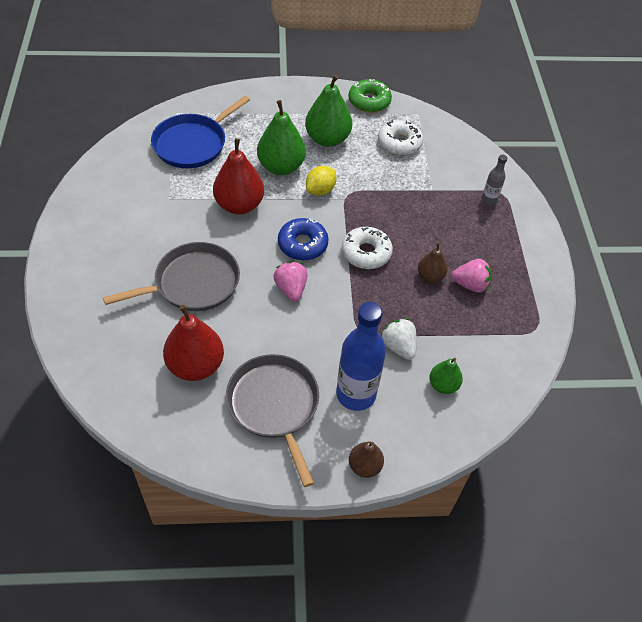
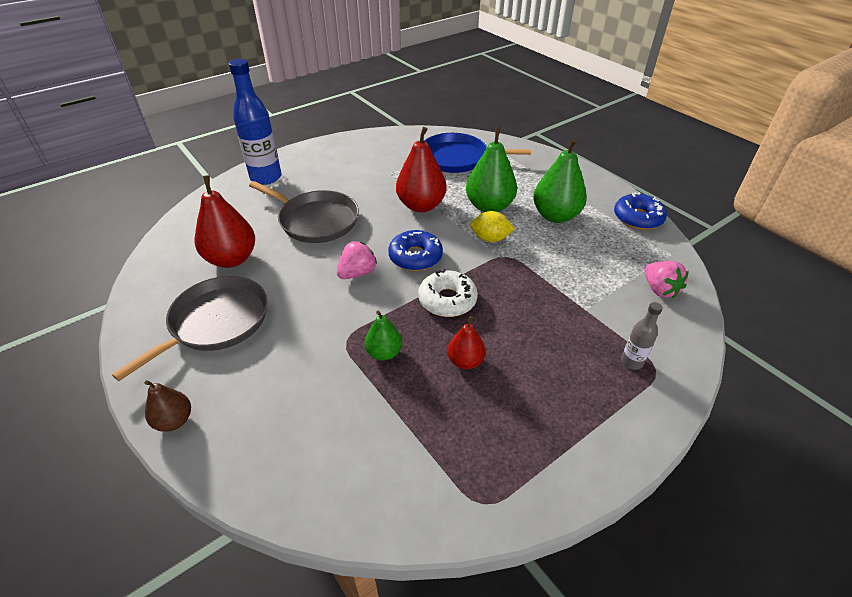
camera: 60 degrees right, 10 degrees down
blue bottle [336,302,386,411] -> blue bottle moved to [229,59,281,185]
green donut [348,79,392,113] -> blue donut [614,192,667,230]
white donut [378,120,423,156] -> none
white strawberry [381,318,417,360] -> none
brown pear [418,243,448,283] -> red pear [447,316,486,369]
green pear [429,358,463,394] -> green pear moved to [365,310,402,361]
pink strawberry [451,259,492,293] -> pink strawberry moved to [644,261,689,298]

